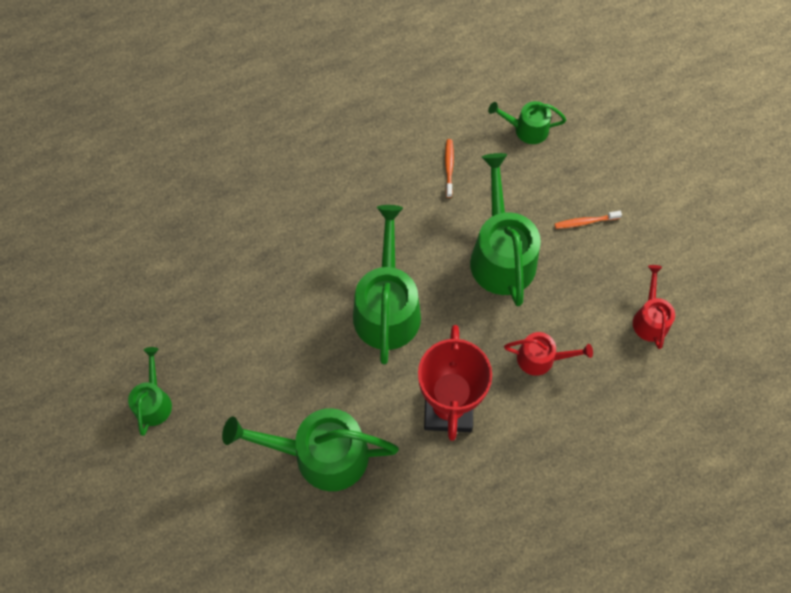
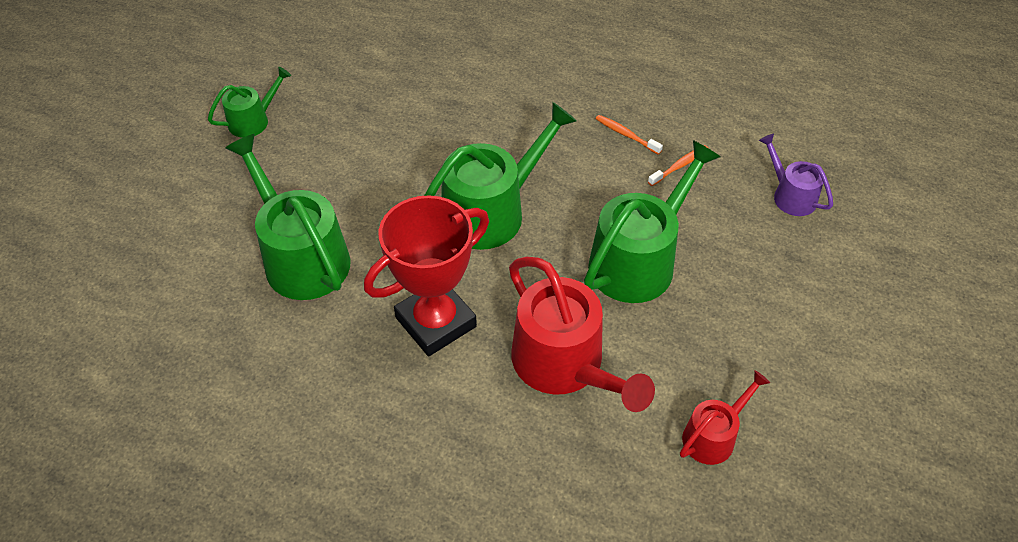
camera: 50 degrees right, 15 degrees down
green watering can [488,101,566,144] -> purple watering can [759,133,833,216]
red watering can [504,332,593,376] -> red watering can [509,257,655,412], size x1.88
orange toothbrush [554,211,622,229] -> orange toothbrush moved to [596,115,663,155]

